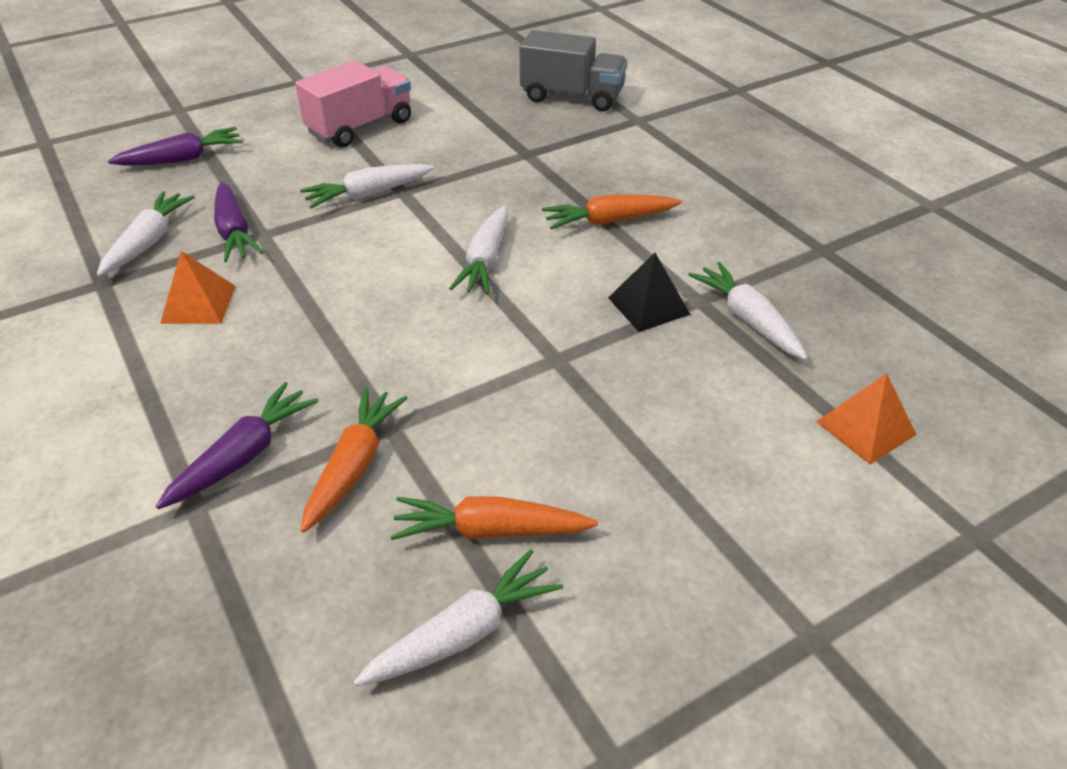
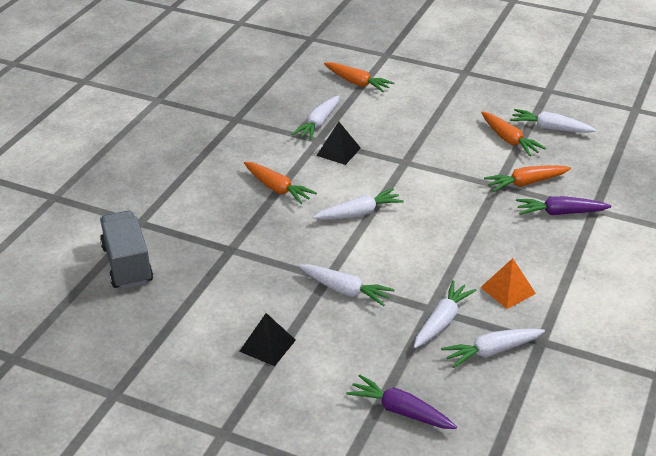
camera: 125 degrees left, 5 degrees down
purple carrot [214,182,263,262] -> white carrot [414,280,476,348]
pink truck [295,60,411,147] -> black pyramid [239,313,296,366]
orange pyramid [816,373,917,464] -> orange carrot [324,62,394,92]

